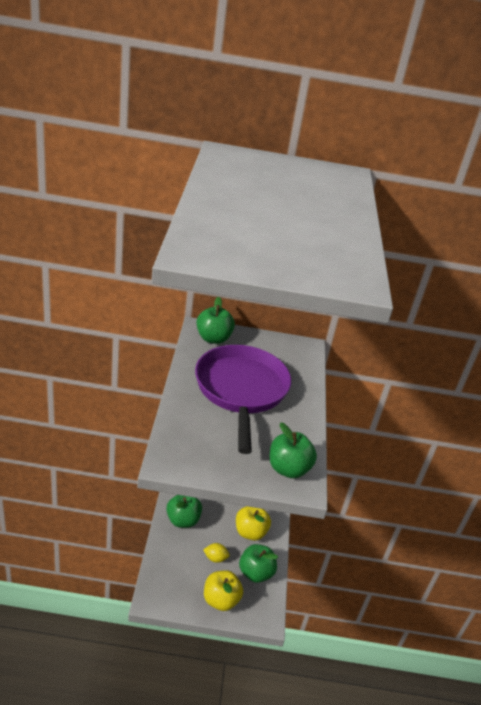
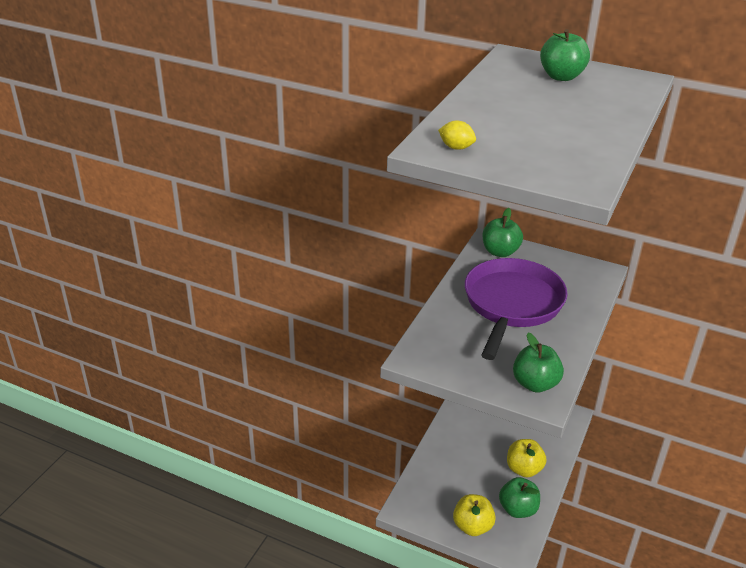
camera: 25 degrees right, 0 degrees up
green apple [166,495,202,528] -> green apple moved to [540,29,590,81]
yellow lemon [203,543,230,563] -> yellow lemon moved to [438,121,476,150]

